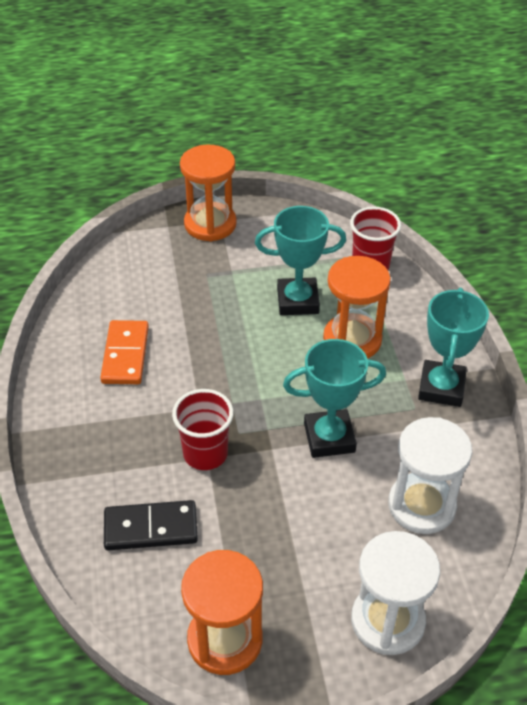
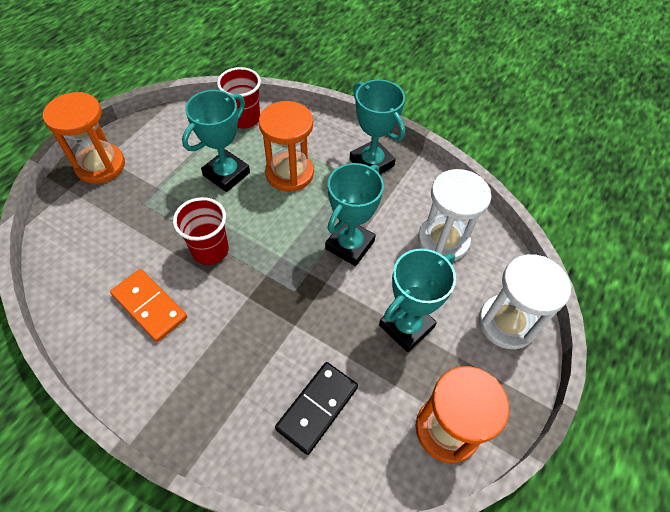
camera: 50 degrees left, 10 degrees up
red cup [172,389,234,470] -> red cup moved to [173,197,229,265]
none -> turquoise trophy [379,249,456,352]

